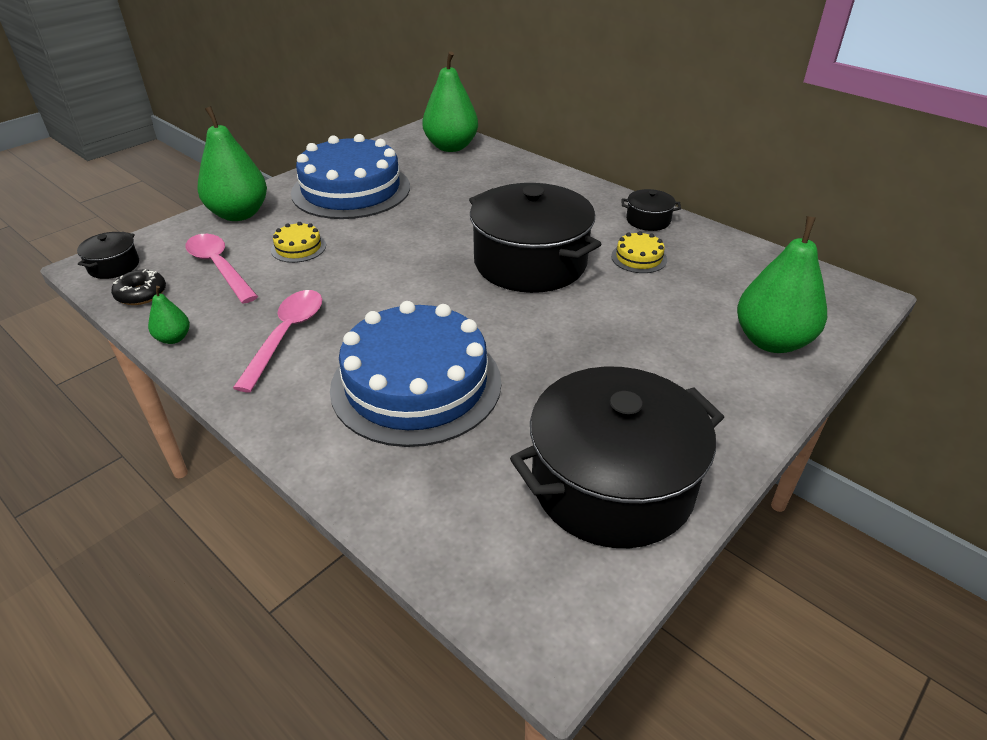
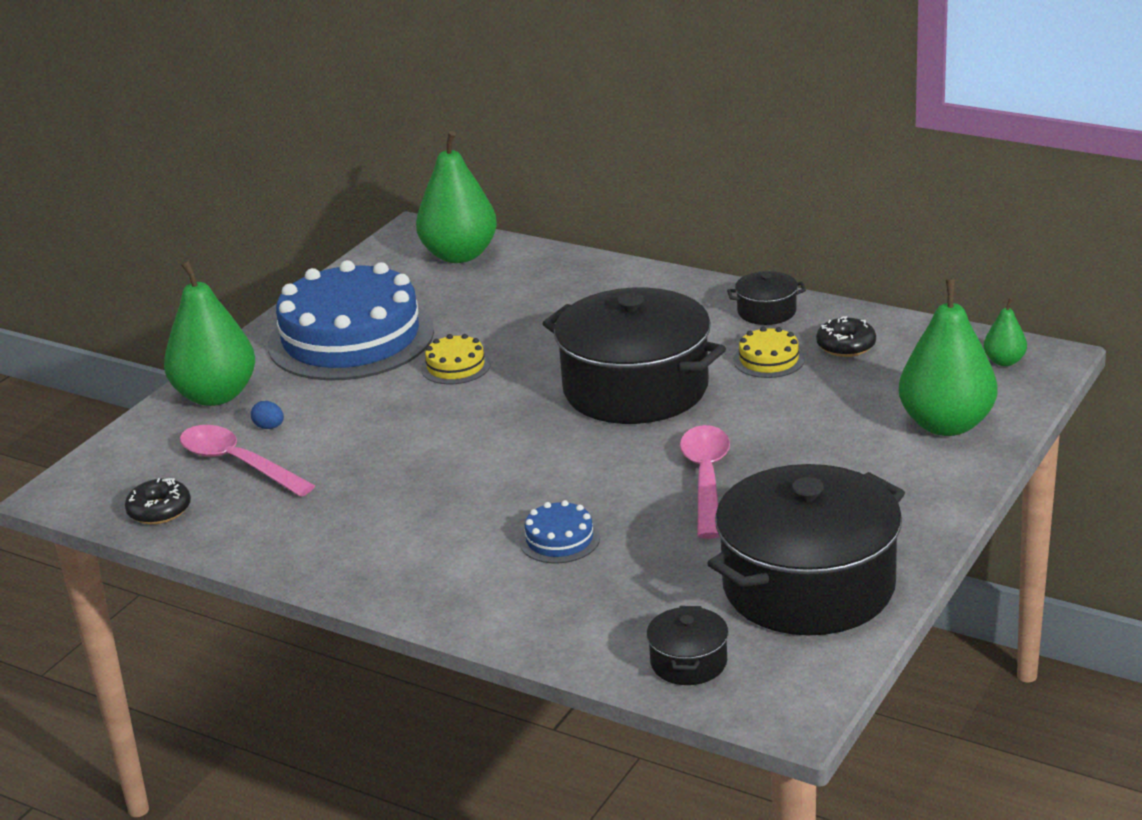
camera: 10 degrees left, 10 degrees down
black pot [77,232,139,279] -> black pot moved to [646,606,729,685]
green pear [148,286,190,344] -> green pear moved to [984,298,1027,366]
pink spoon [233,290,322,392] -> pink spoon moved to [680,425,730,539]
yellow cake [271,222,326,263] -> yellow cake moved to [421,334,491,384]
blue cake [330,301,501,447] -> blue cake [519,500,600,563], size x0.41
none -> blue egg [251,401,284,429]
none -> black donut [816,316,876,357]

